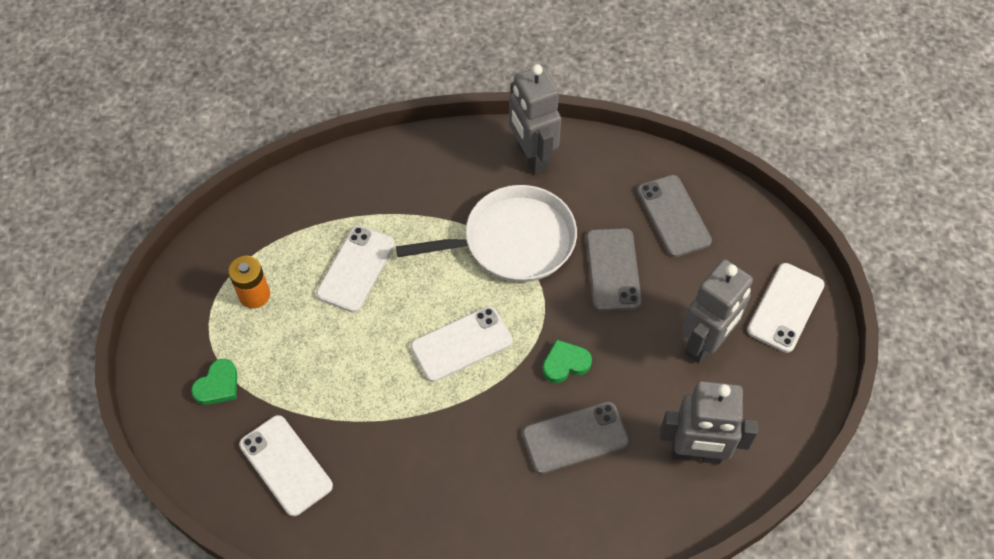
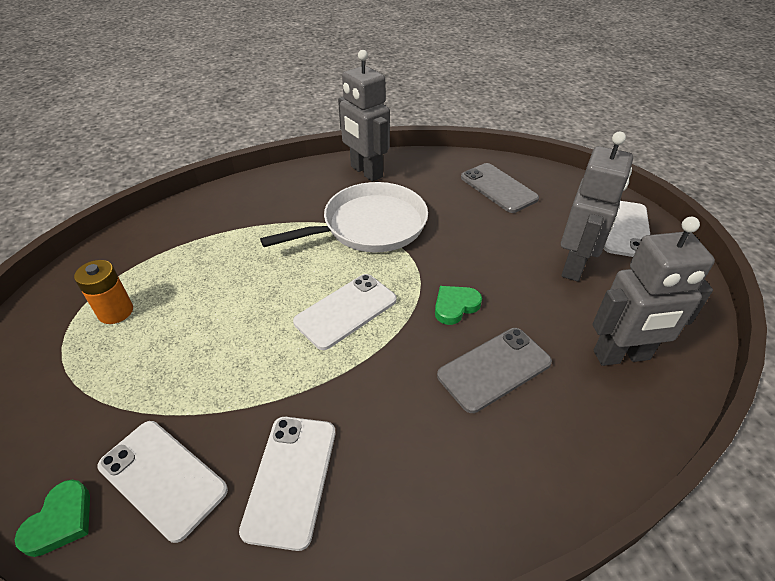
camera: 15 degrees left, 15 degrees down
green heart [191,359,237,405] -> green heart moved to [15,480,90,557]
white phone [316,225,395,312] -> white phone moved to [239,417,335,551]
grey phone [586,228,642,311] -> none

